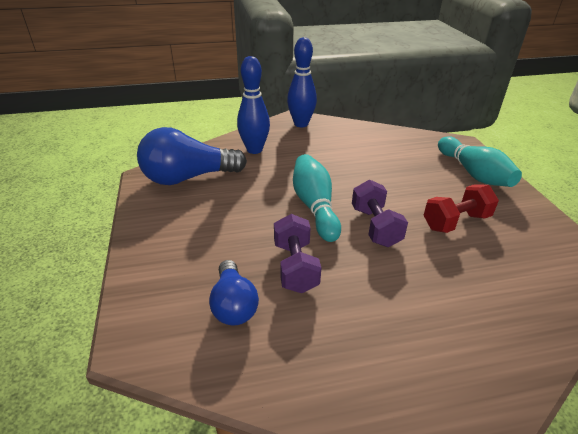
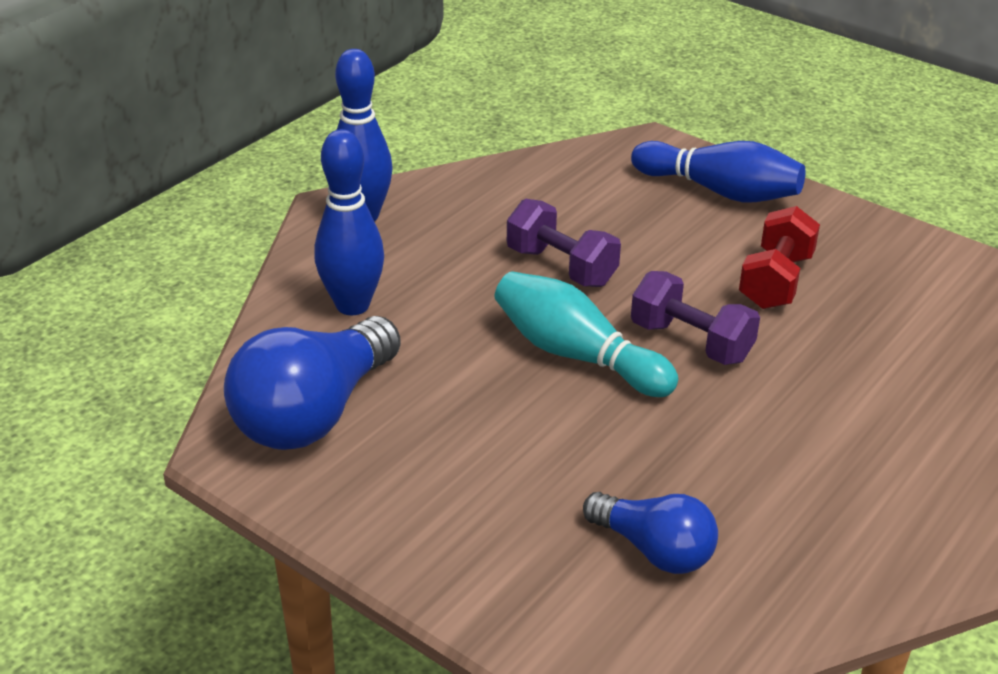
camera: 40 degrees left, 0 degrees up
purple dumbbell [274,214,321,293] -> purple dumbbell moved to [507,199,621,287]
turquoise bowling pin [438,136,522,187] -> blue bowling pin [631,141,805,202]

